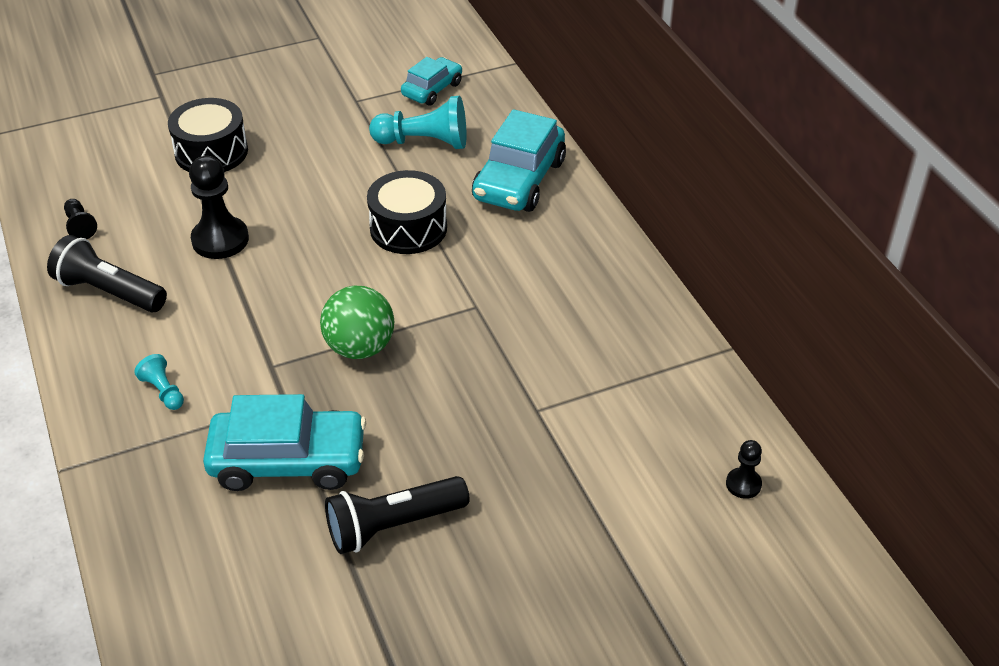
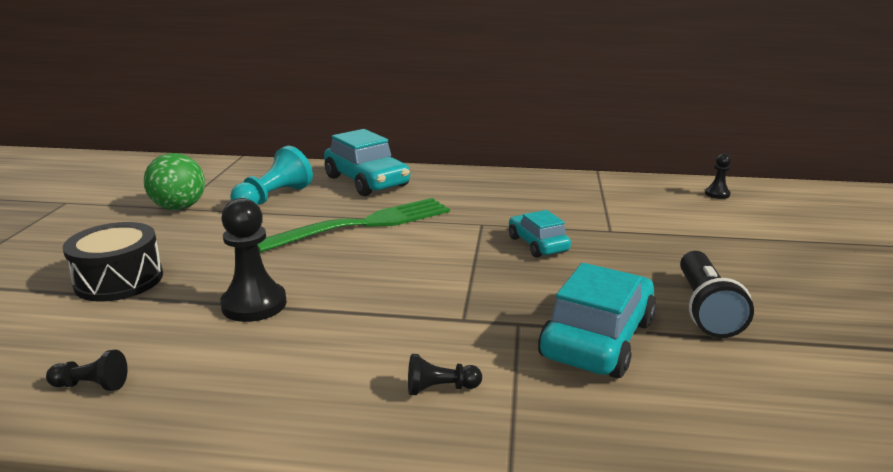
camera: 60 degrees left, 20 degrees down
black flashlight [47,235,167,312] -> none
turquoise pawn [134,354,184,410] -> black pawn [408,354,482,395]
green ball [320,286,394,359] -> green ball moved to [144,153,205,210]
black drum [367,170,447,254] -> green fork [258,198,450,253]
turquoise car [401,57,462,106] -> turquoise car moved to [509,210,571,258]

